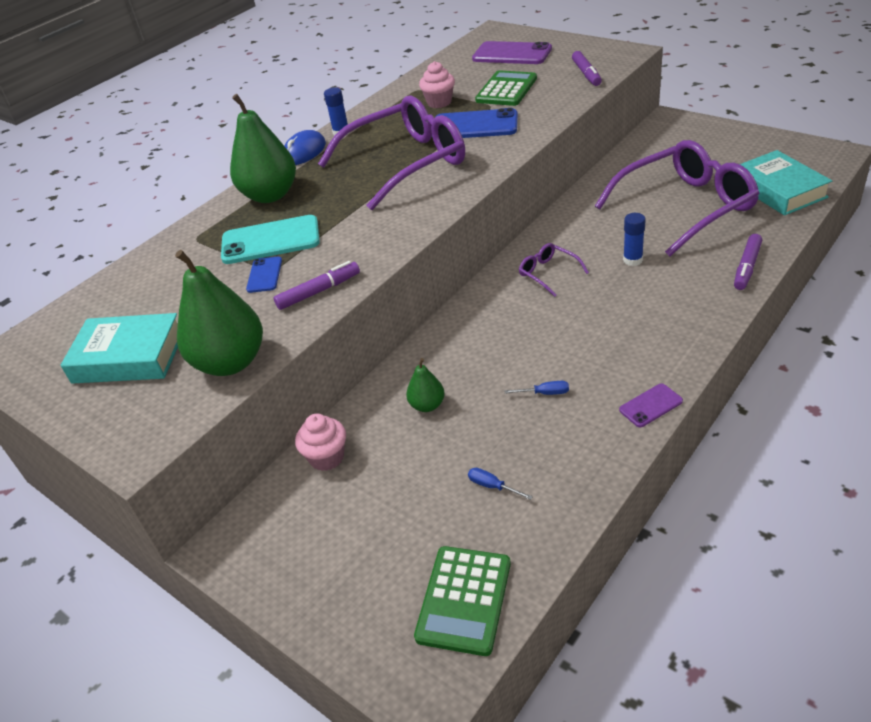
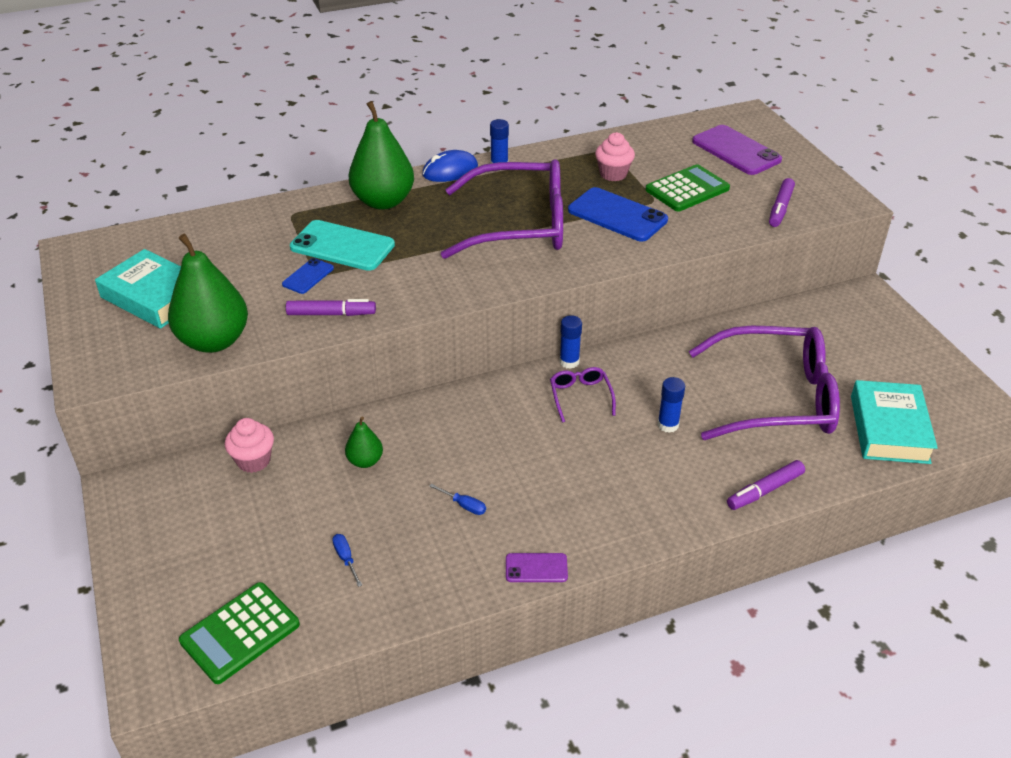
camera: 25 degrees right, 0 degrees up
none -> blue glue stick [559,315,582,369]

